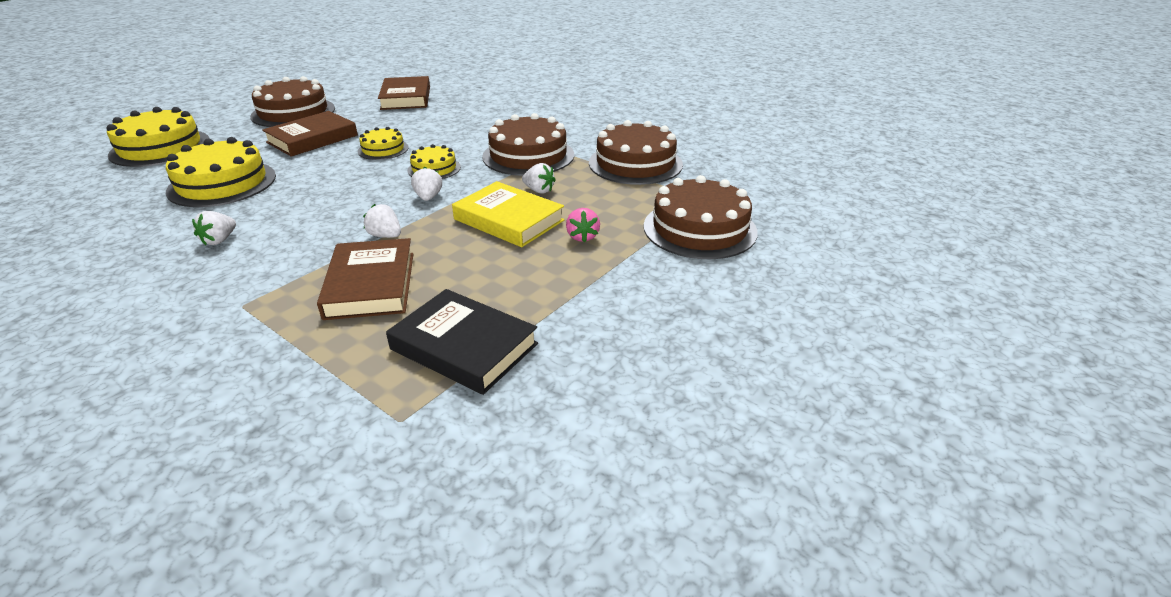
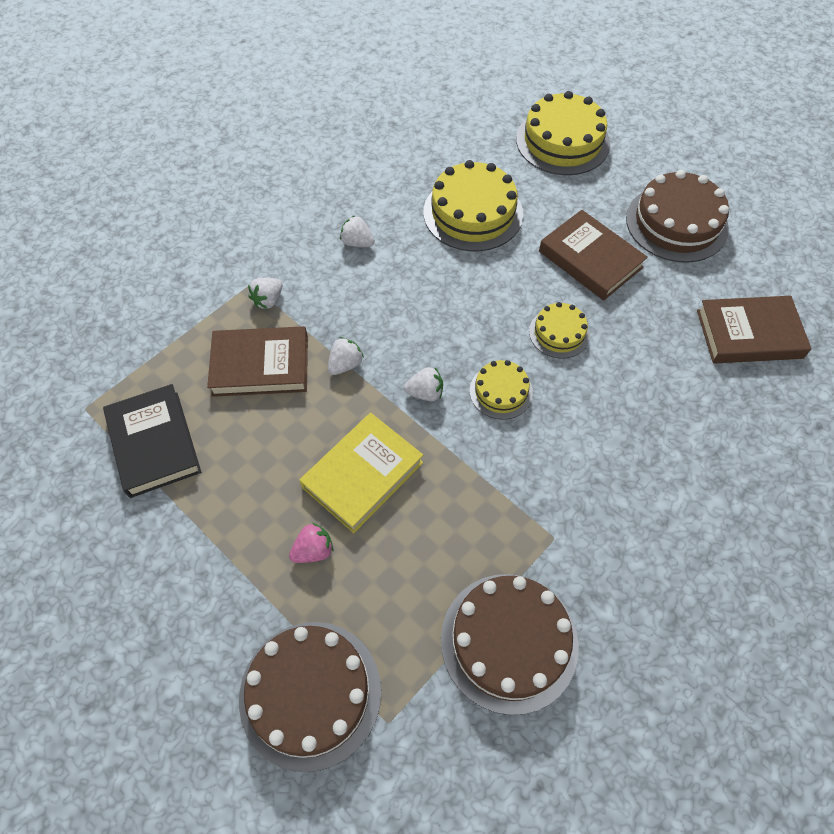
camera: 95 degrees right, 25 degrees up
black book [386,289,538,395] -> black book turned 60 degrees counterclockwise [103,384,201,498]
brown cake [482,113,574,176] -> none
white strawberry [522,163,556,194] -> white strawberry moved to [248,278,283,309]
pink strawberry [566,208,600,242] -> pink strawberry turned 150 degrees clockwise [289,523,333,563]

